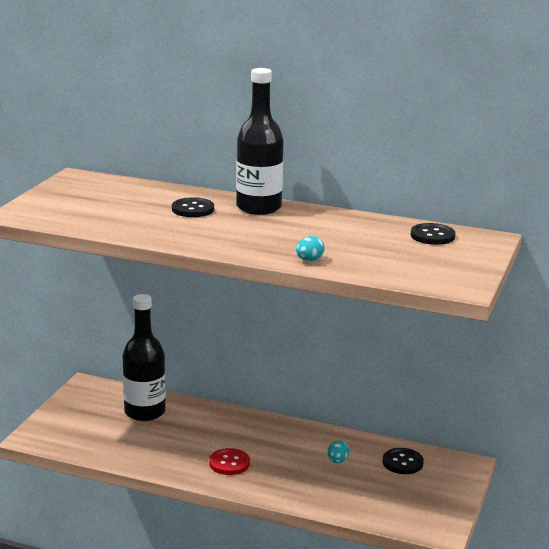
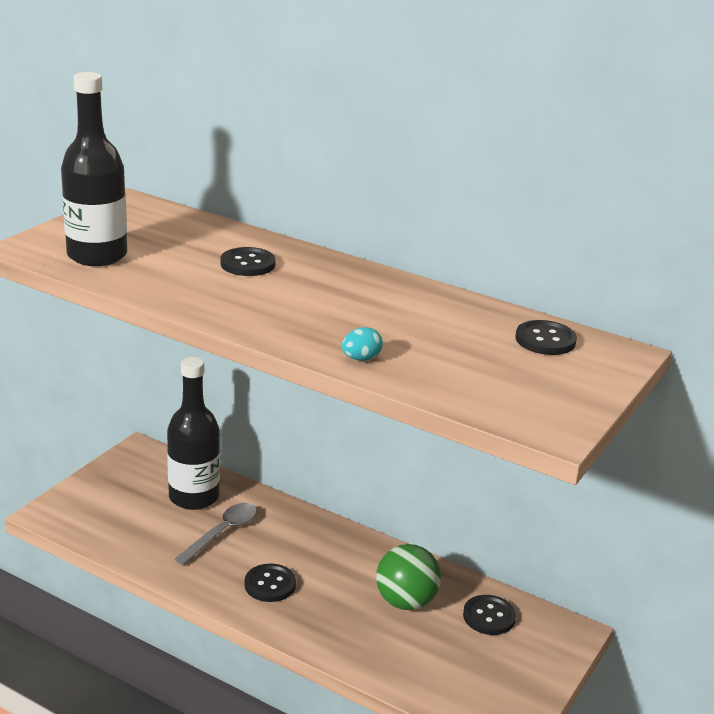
camera: 10 degrees right, 5 degrees up
red button [209,448,250,475] -> black button [244,564,296,602]
black bottle [236,68,284,215] -> black bottle moved to [61,72,127,266]
turquoise egg [328,440,349,463] -> green ball [376,544,441,610]
none -> grey spoon [175,503,257,565]

